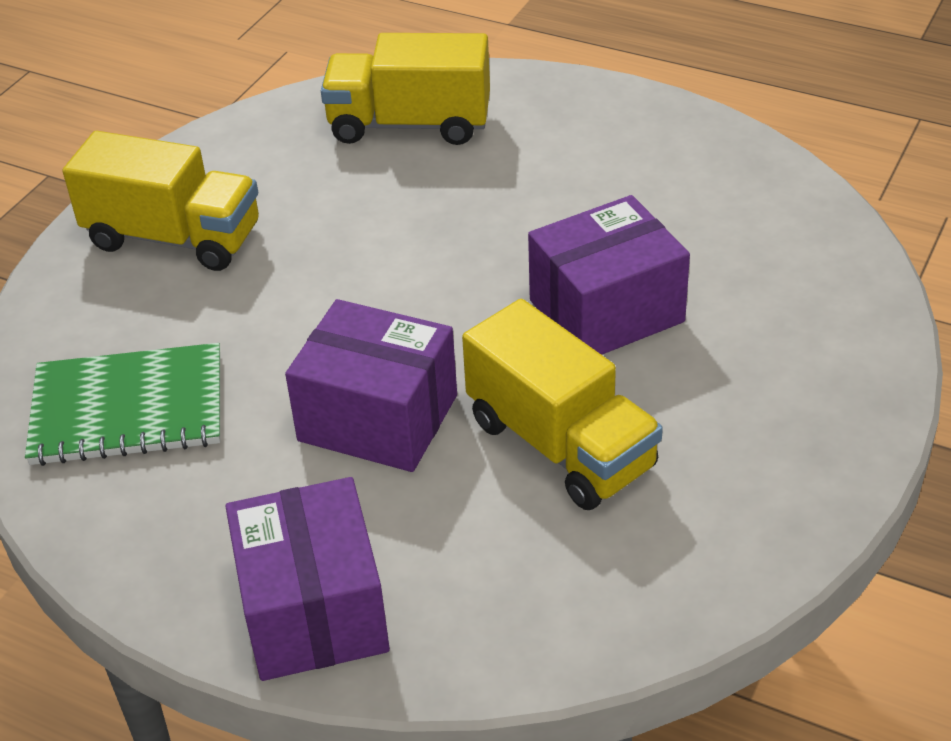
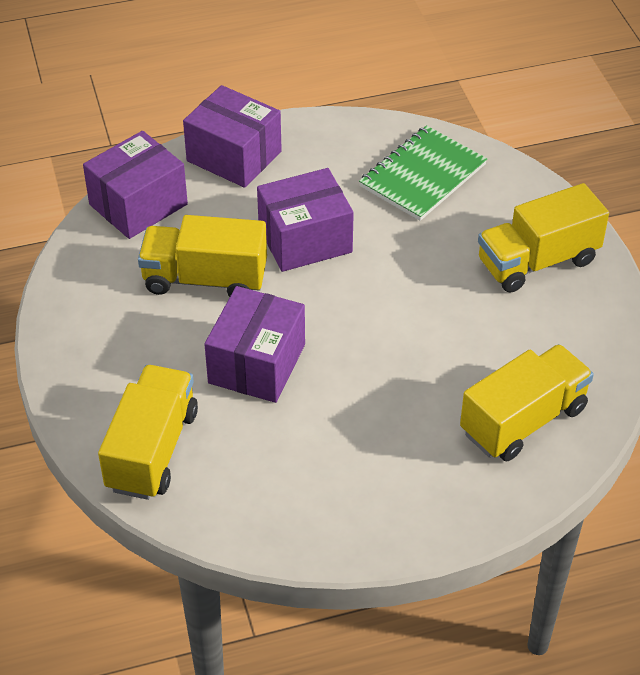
camera: 135 degrees right, 5 degrees up
none -> purple box [83,131,188,239]
none -> yellow truck [98,365,198,500]

